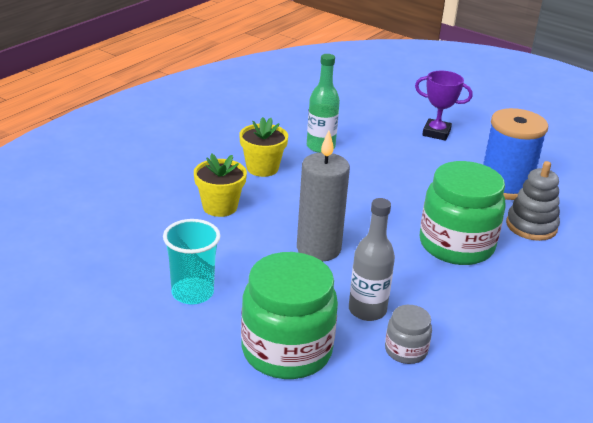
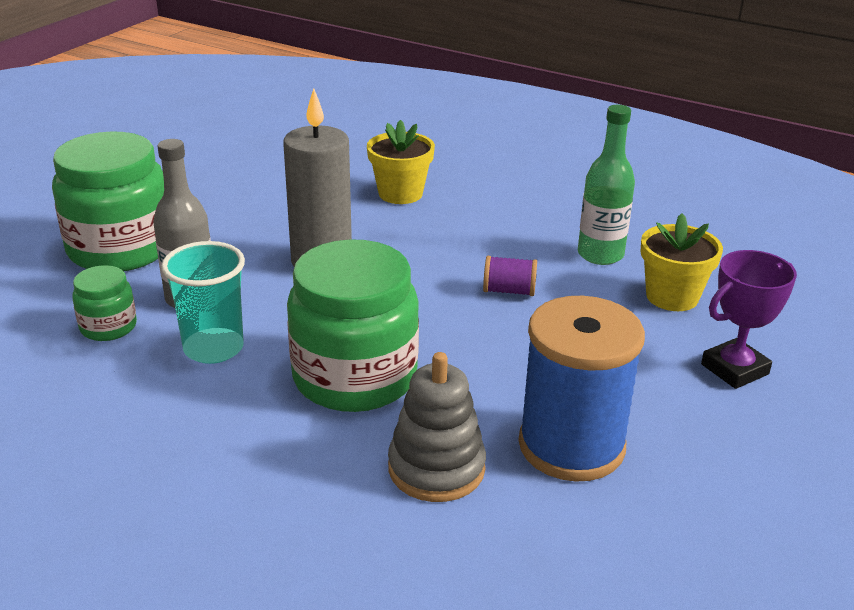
camera: 85 degrees right, 0 degrees up
turquoise cup [163,219,221,305] -> turquoise cup moved to [161,241,245,364]
yellow flower pot [239,117,288,177] -> yellow flower pot moved to [640,213,723,311]
grey jar [385,305,432,364] -> green jar [72,265,137,341]
purple trophy [415,71,473,141] -> purple trophy turned 45 degrees clockwise [701,250,797,389]
none -> purple spool [483,256,537,296]

